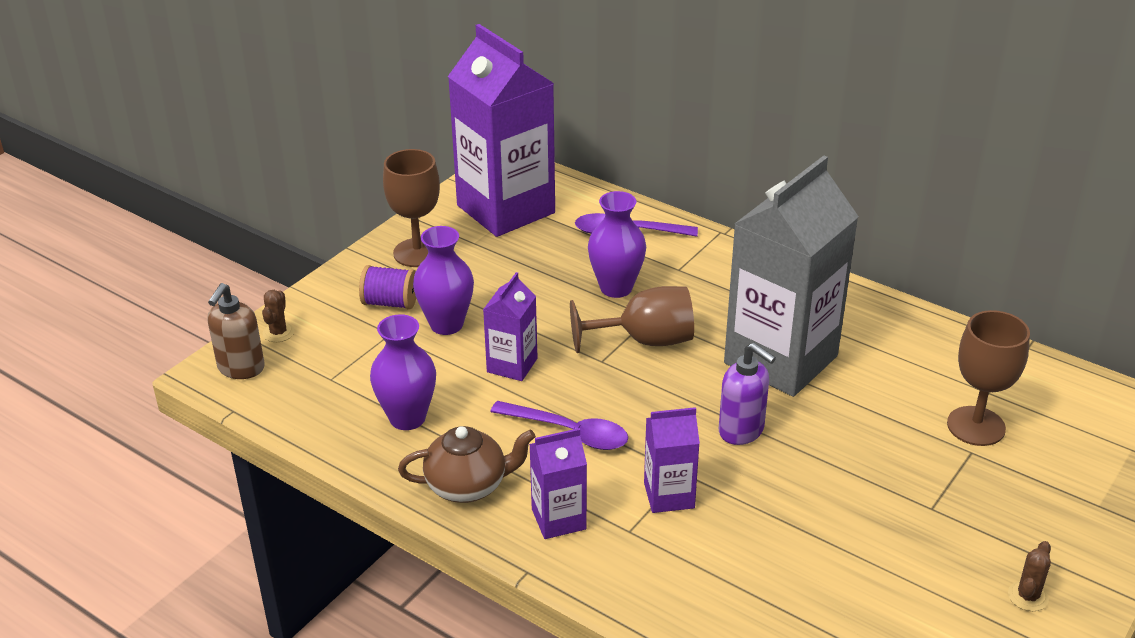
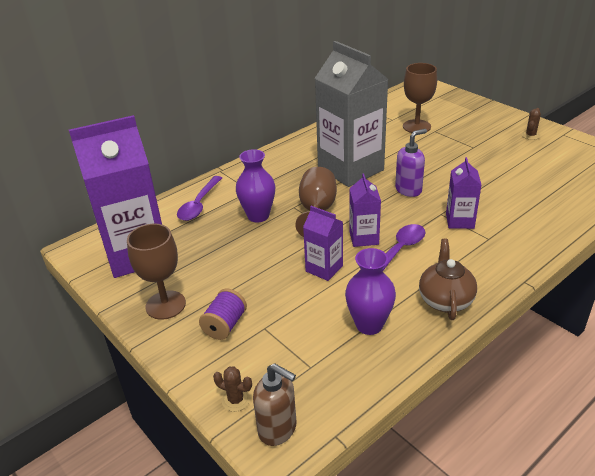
camera: 75 degrees left, 0 degrees up
purple vase [413,226,474,335] -> none
purple carton [529,428,587,539] -> purple carton moved to [349,174,381,247]
brown cactus [1008,541,1051,611] -> brown cactus turned 75 degrees clockwise [522,108,541,140]

